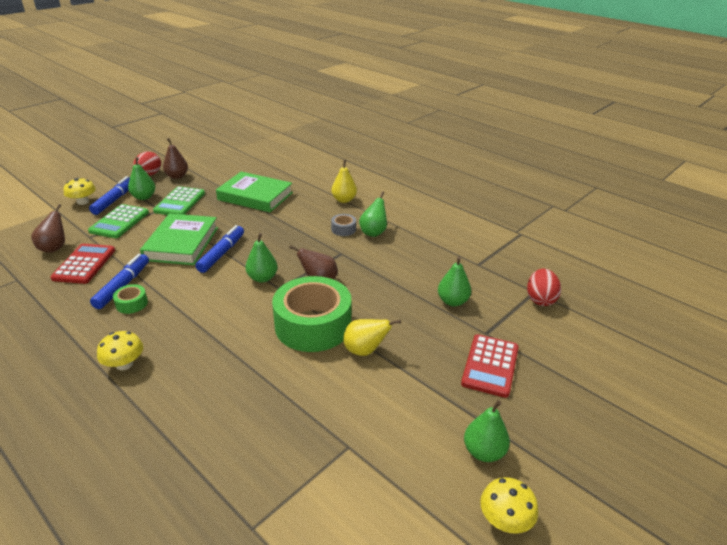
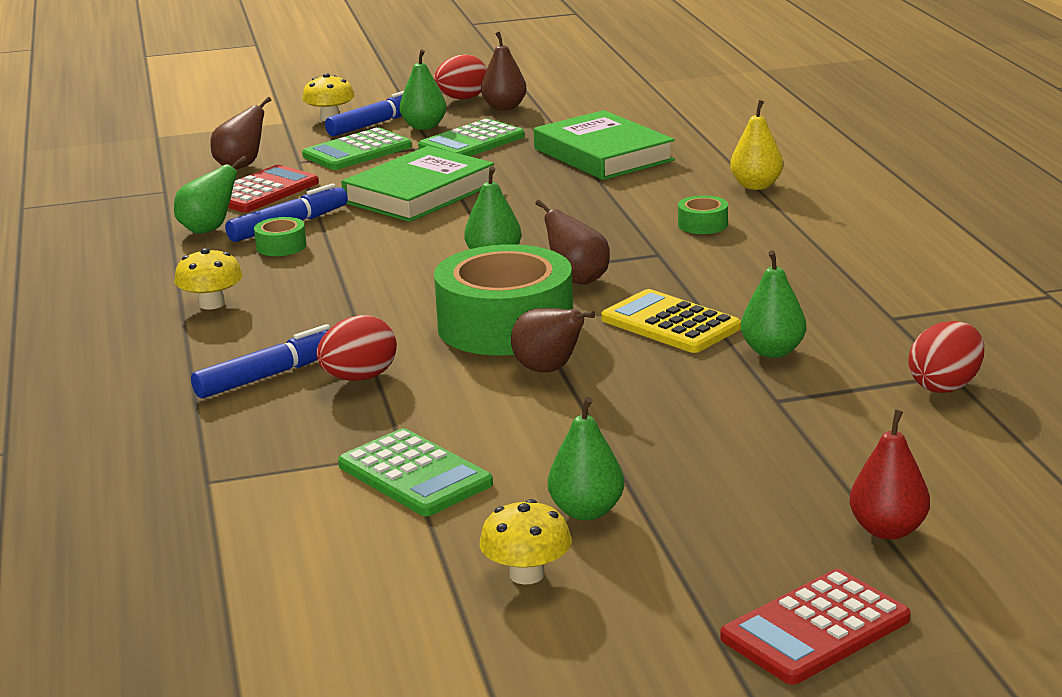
camera: 35 degrees right, 10 degrees down
blue marker [195,225,244,273] -> blue marker moved to [191,324,330,398]
grey tape [331,214,356,236] -> green tape [678,195,728,234]
yellow pear [343,319,401,356] -> brown pear [511,308,595,372]
green pear [359,192,387,237] -> green pear moved to [174,156,247,234]
red calculator [461,334,519,398] -> red calculator moved to [720,569,911,685]
none -> red egg [317,315,397,381]
none -> green calculator [338,428,493,516]
none -> yellow calculator [601,289,741,353]
none -> red pear [850,409,930,540]

